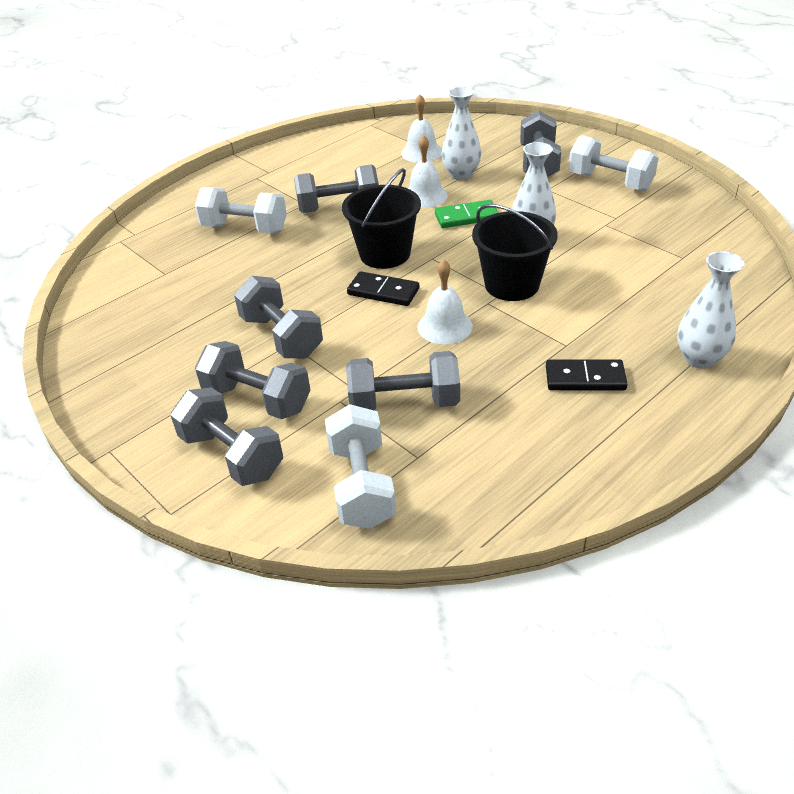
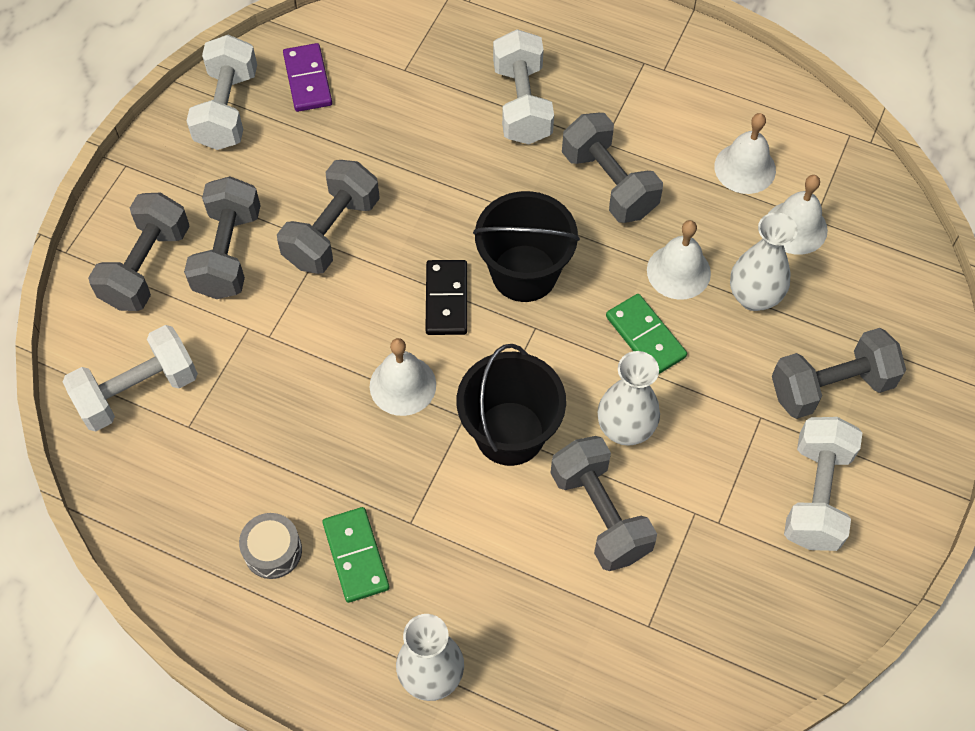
camera: 65 degrees right, 20 degrees up
grey dumbbell [346,351,460,410] -> grey dumbbell moved to [551,436,657,571]
black domino [546,360,627,391] -> green domino [322,507,390,603]
none -> white dumbbell [186,35,257,150]
none -> grey drum [239,513,302,579]
none -> purple domino [283,43,332,112]
none -> white bell [714,113,776,194]

